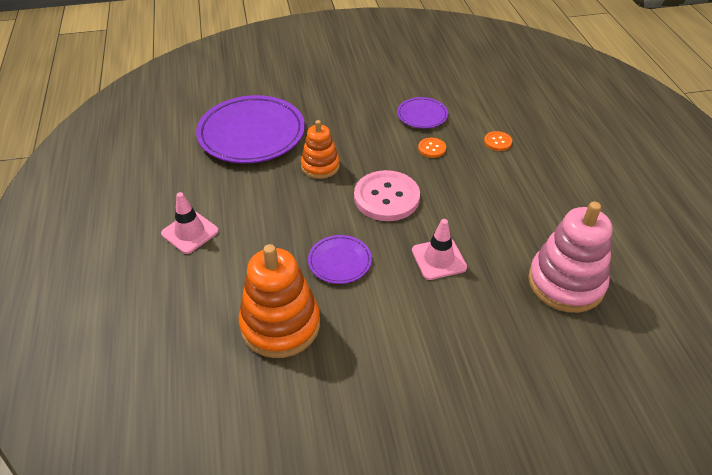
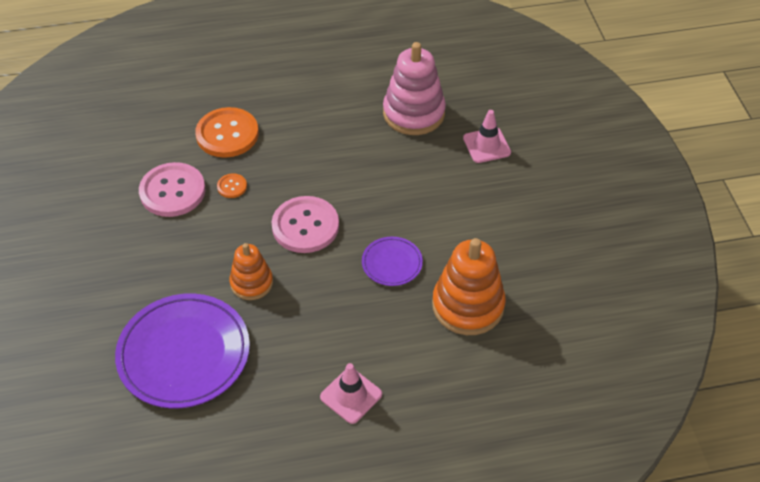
camera: 90 degrees left, 5 degrees up
purple plate [397,97,448,129] -> pink button [139,162,205,217]
pink traffic cone [412,219,467,280] -> pink traffic cone moved to [463,110,511,163]
orange button [484,131,512,151] -> orange button [195,107,259,158], size x2.19

